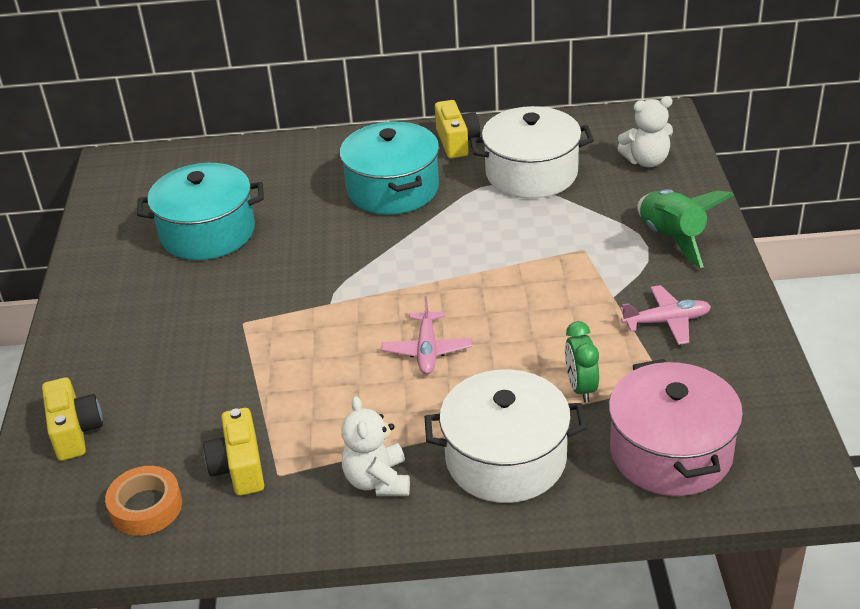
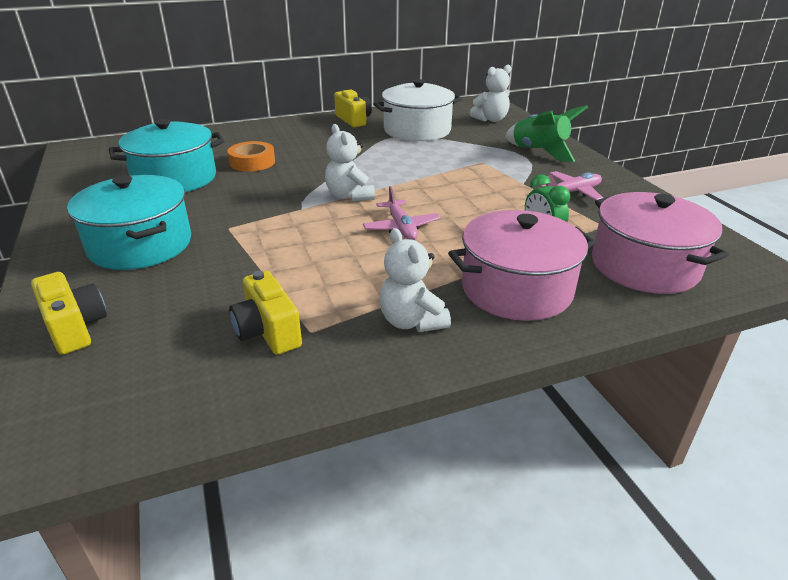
camera: 20 degrees left, 5 degrees down
orange tape [105,466,182,536] -> orange tape moved to [227,141,275,172]
turquoise pot [340,122,439,215] -> turquoise pot moved to [67,175,191,270]
white pot [425,369,587,503] -> pink pot [448,210,596,321]
none -> white teddy bear [325,124,375,201]

